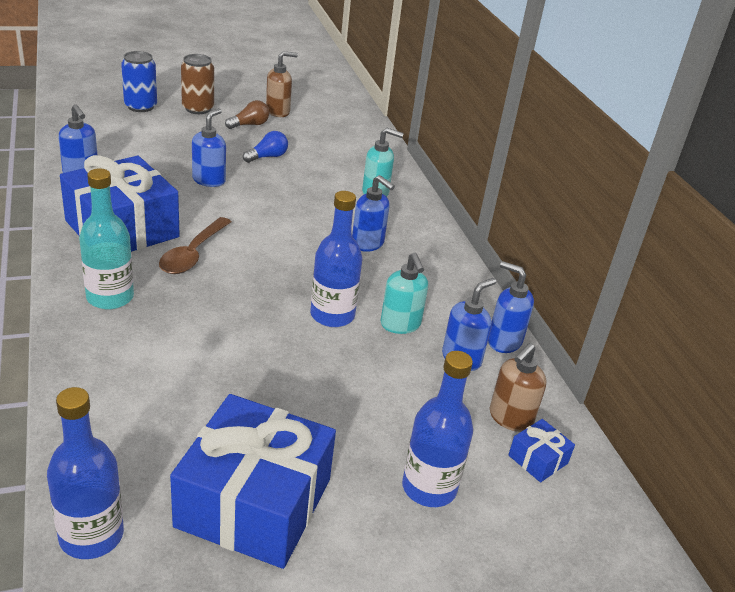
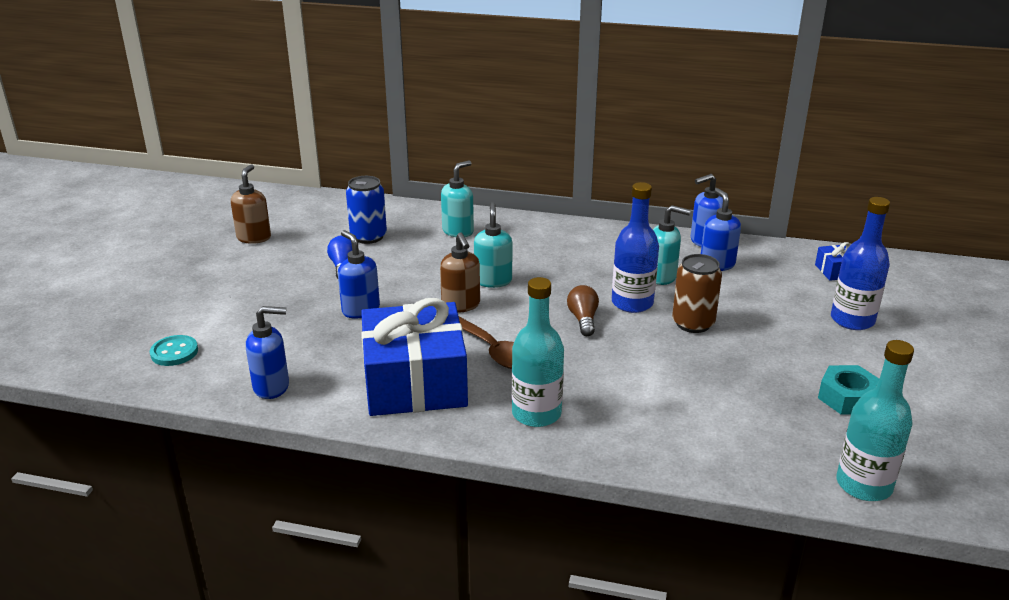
camera: 55 degrees left, 5 degrees down
blue bottle [47,387,124,559] -> turquoise bottle [836,340,914,501]
blue can [121,51,157,112] -> blue can moved to [346,176,387,244]
blue gift [170,394,336,569] -> turquoise nut [818,365,879,415]
brown can [181,54,214,114] -> brown can moved to [672,254,722,333]
brown light bulb [225,100,269,129] -> brown light bulb moved to [567,285,599,336]
blue soap dispenser [352,175,395,252] -> none
brown soap dispenser [490,343,547,432] -> brown soap dispenser moved to [440,233,480,313]
none -> turquoise button [150,335,198,366]
none -> turquoise soap dispenser [474,202,512,288]

